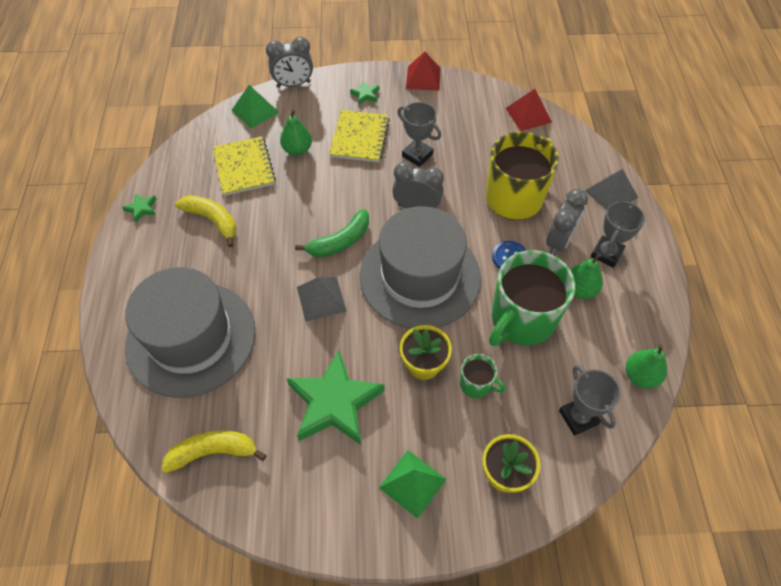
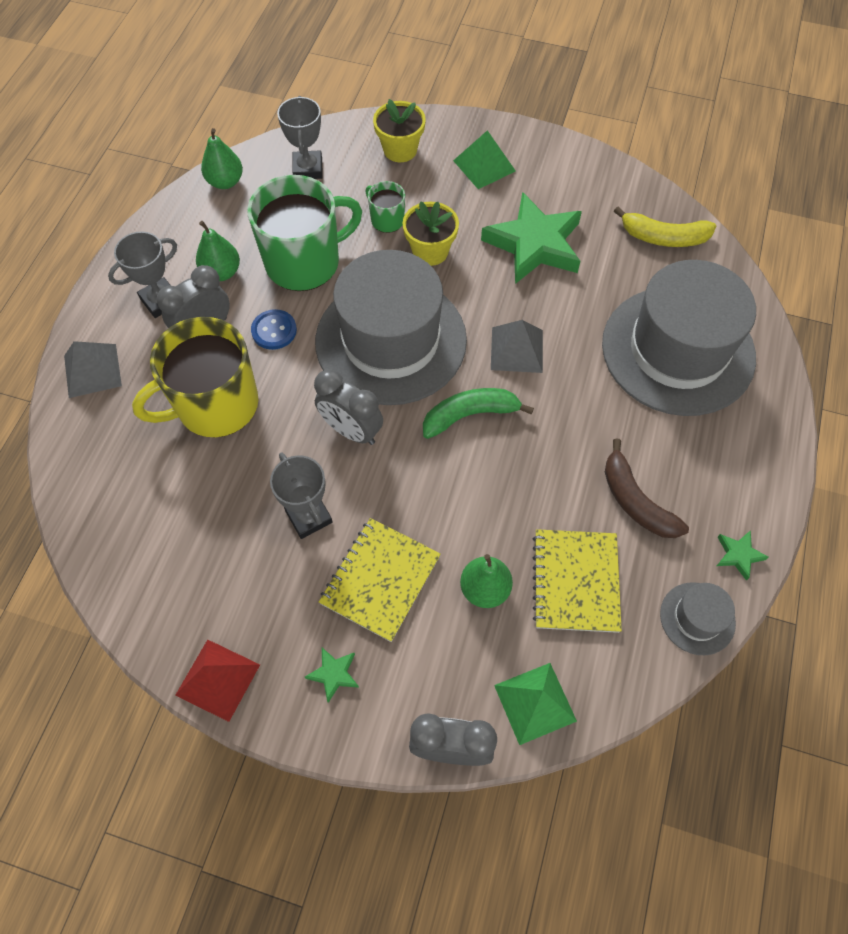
camera: 160 degrees left, 5 degrees up
yellow banana [175,195,237,247] -> brown banana [605,438,689,538]
red pyramid [505,89,552,131] -> none
none -> grey hat [660,582,736,655]

